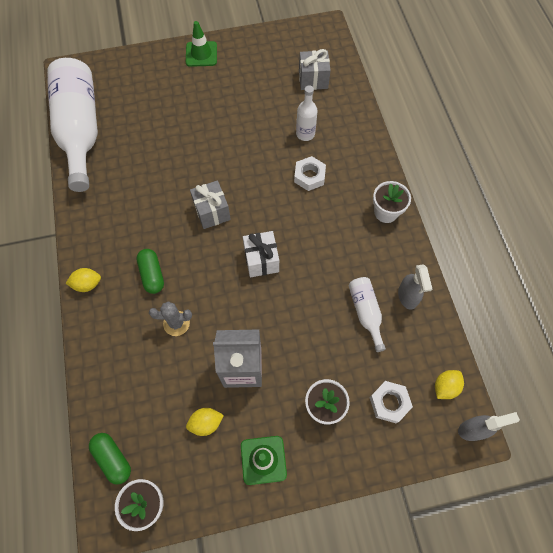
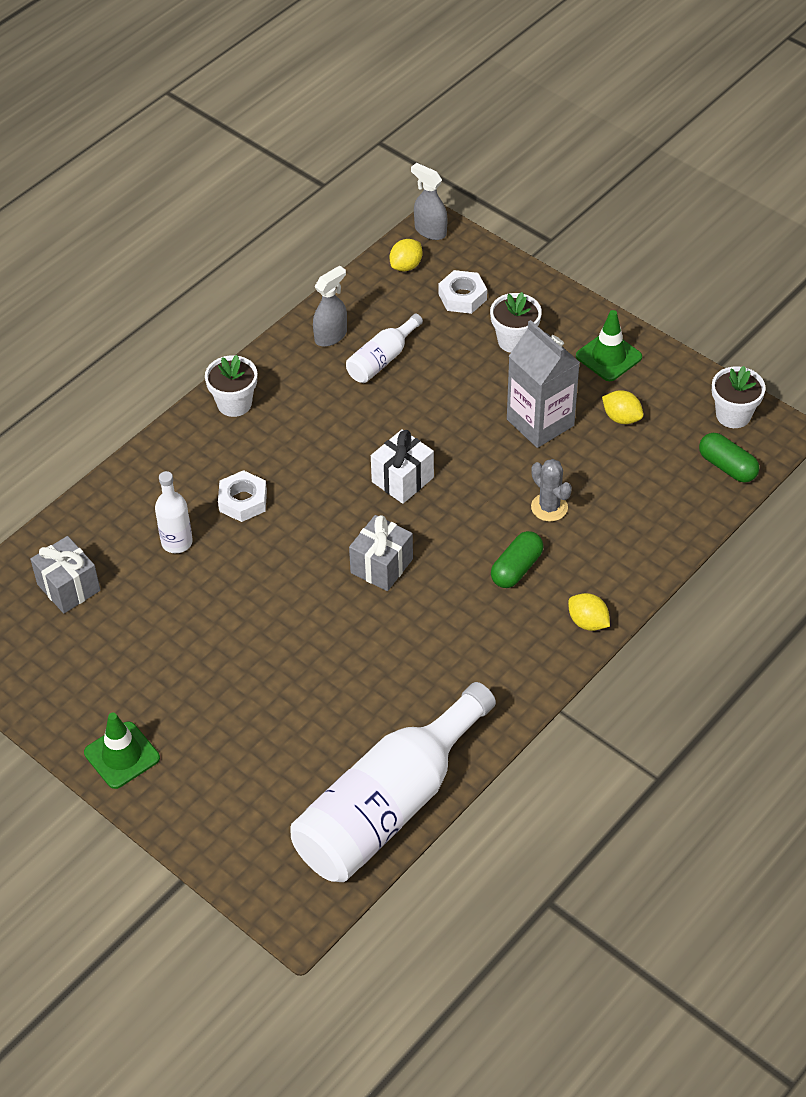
camera: 125 degrees left, 15 degrees down
green capsule [89,433,131,485] -> green capsule turned 60 degrees counterclockwise [699,433,759,483]
yellow lemon [435,370,464,399] -> yellow lemon turned 60 degrees counterclockwise [390,239,422,272]

